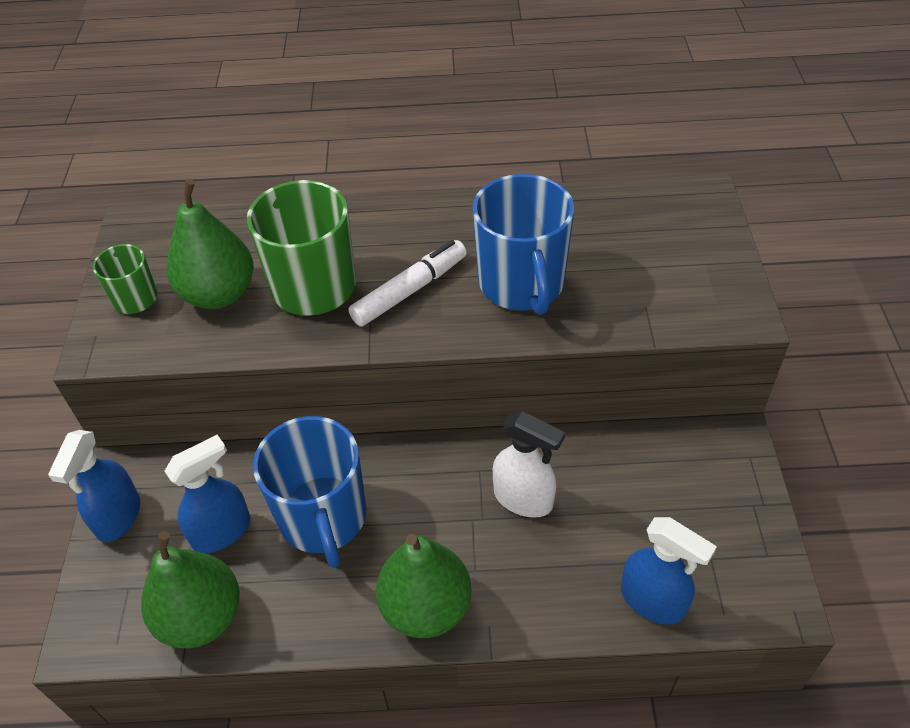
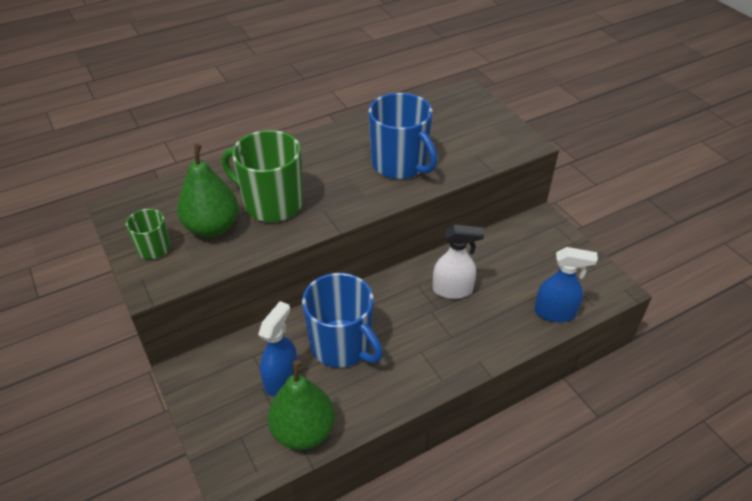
camera: 30 degrees left, 5 degrees down
blue spray bottle [48,430,140,542] -> none
white marker [349,240,467,327] -> none
green pear [376,534,472,638] -> none

